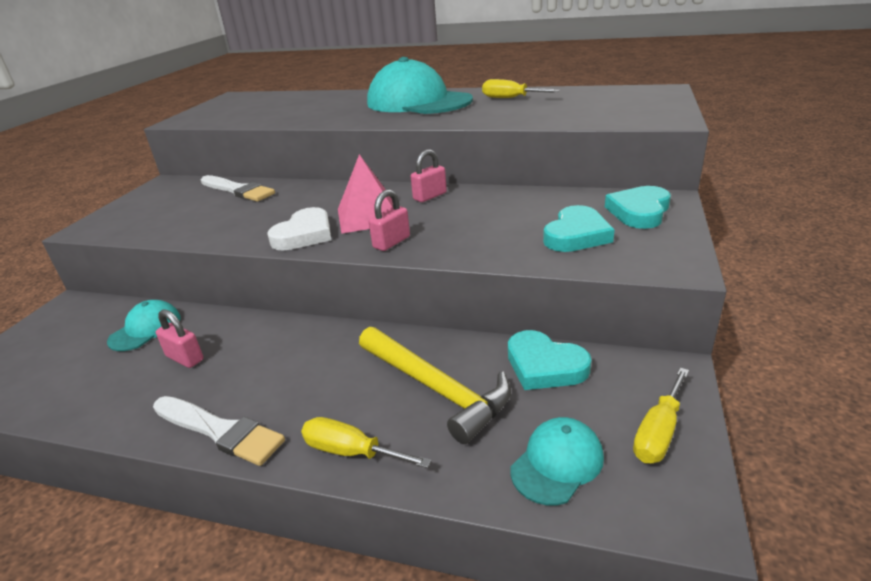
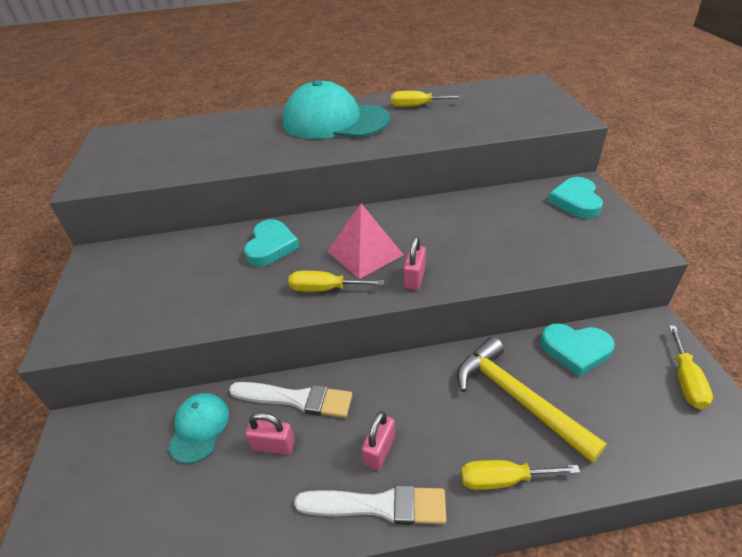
camera: 25 degrees left, 10 degrees up
white brush [201,175,275,201] -> white brush moved to [229,382,352,418]
white heart [267,207,331,251] -> yellow screwdriver [288,271,384,292]
yellow hammer [359,327,511,444] -> yellow hammer turned 150 degrees counterclockwise [457,337,607,463]
pink padlock [411,149,447,202] -> pink padlock moved to [361,411,395,470]
turquoise cap [511,417,604,505] -> none
turquoise heart [543,205,614,252] -> turquoise heart moved to [244,219,300,266]

